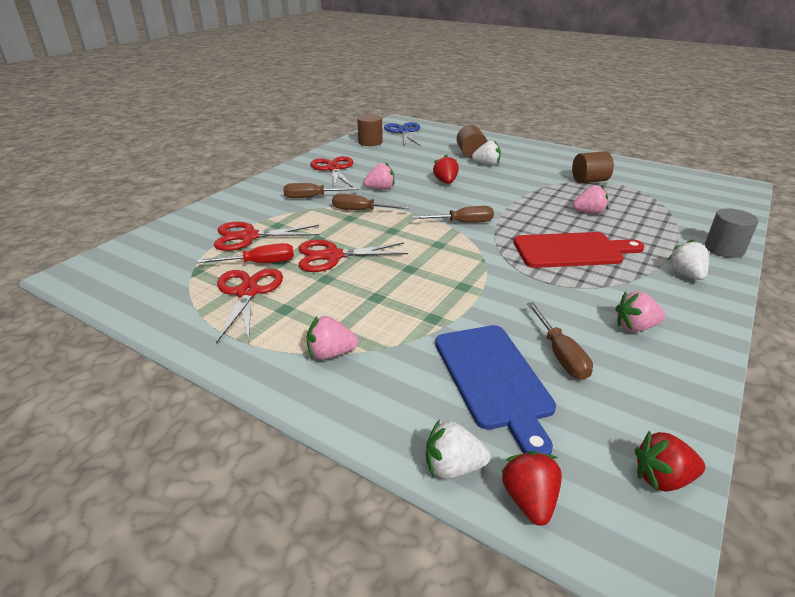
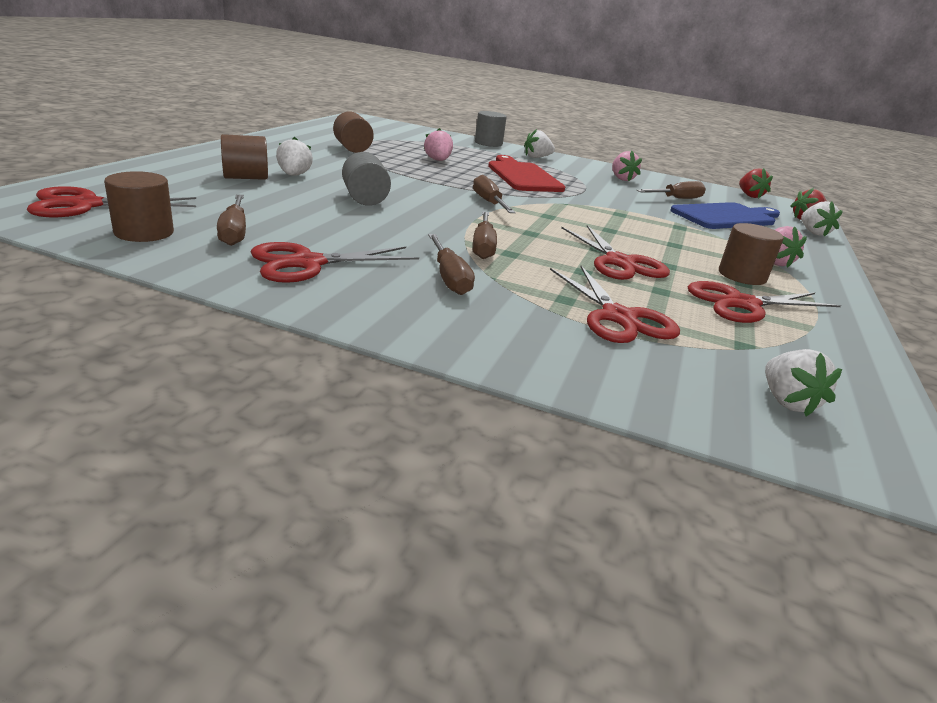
camera: 105 degrees left, 5 degrees down
red screwdriver [197,243,294,263] -> none
pink strawberry [364,162,394,190] -> none
blue scissors [384,122,421,146] -> red scissors [27,186,196,217]
red strawberry [433,155,459,184] -> grey cylinder [342,152,391,206]
none -> brown screwdriver [217,194,246,246]
none -> brown cylinder [719,223,784,285]
none -> white strawberry [765,349,842,416]

